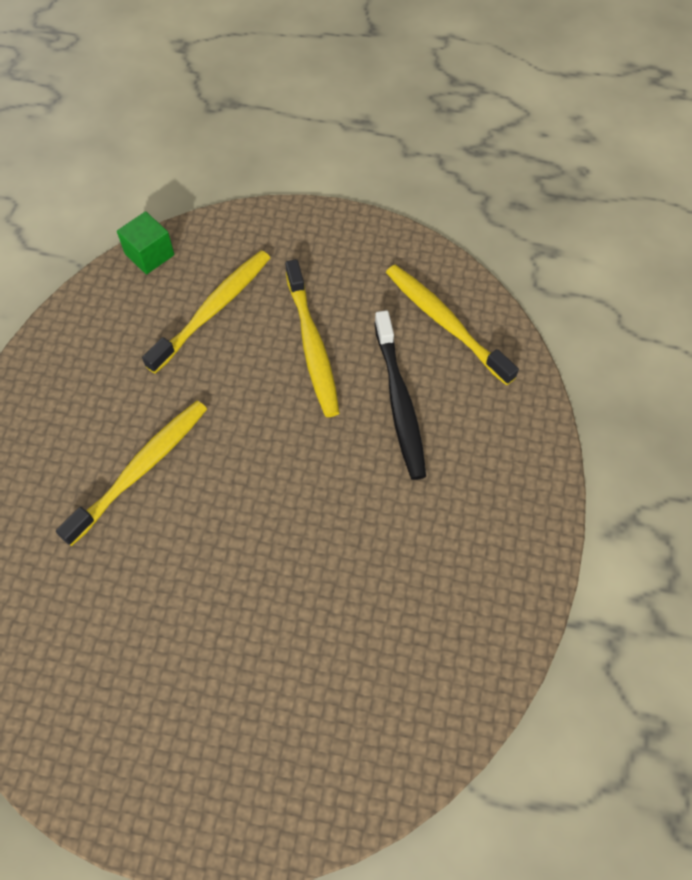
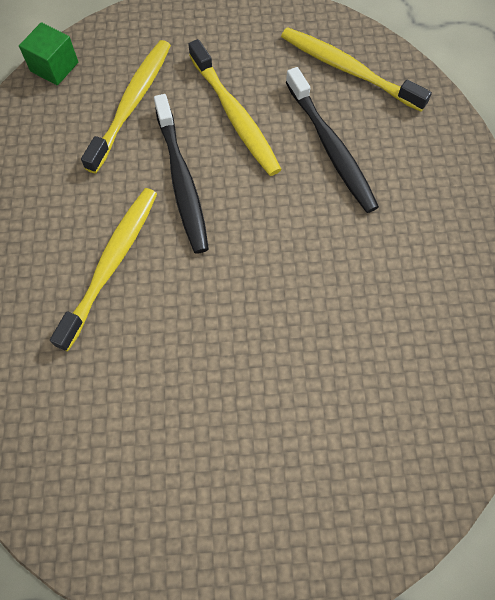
camera: 15 degrees left, 5 degrees up
none -> black toothbrush [154,94,209,254]

